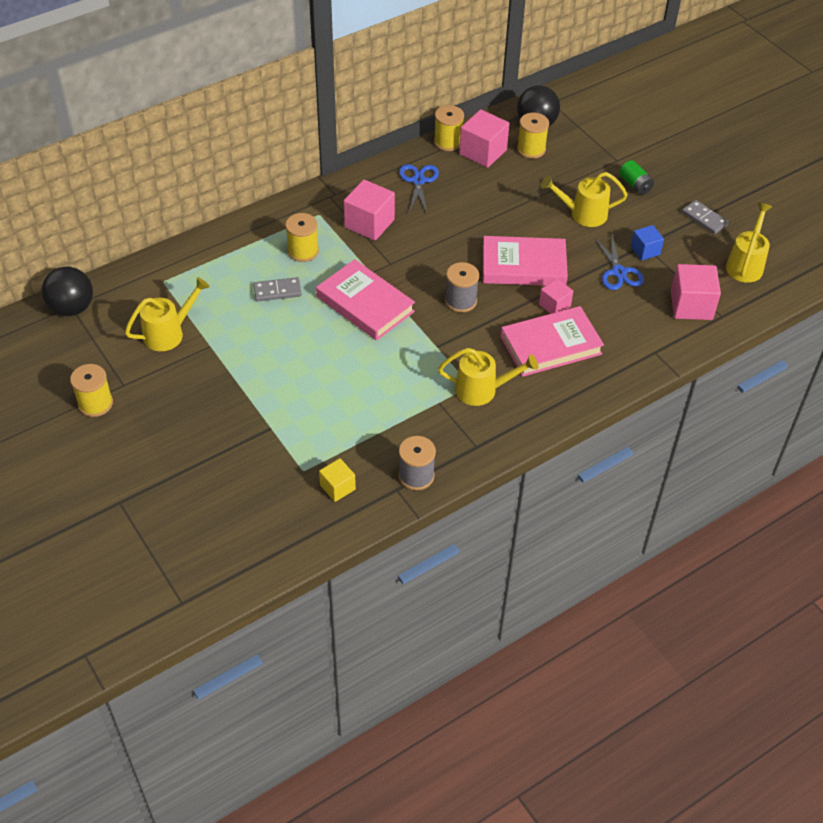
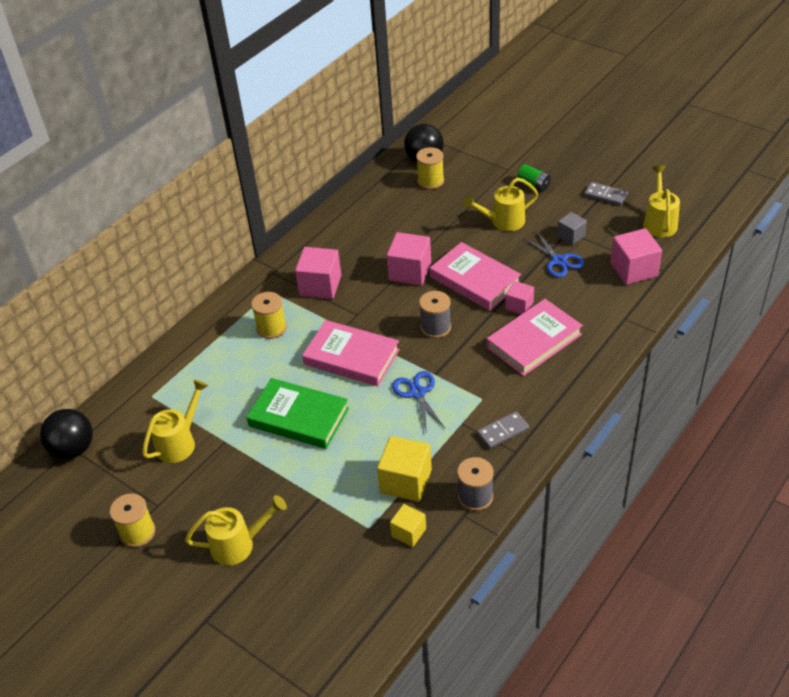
camera: 15 degrees left, 5 degrees down
grey domino [253,277,302,301] -> grey domino moved to [477,411,529,449]
blue scissors [399,164,439,213] -> blue scissors moved to [392,371,445,433]
yellow spool [434,105,464,151] -> none
yellow watering can [438,348,538,406] -> yellow watering can moved to [185,495,287,565]
pink cube [459,109,509,168] -> pink cube moved to [387,232,431,286]
pink book [483,236,568,286] -> pink book turned 60 degrees clockwise [430,242,521,311]
blue cube [631,225,664,260] -> grey cube [557,212,587,245]
none -> green book [247,378,349,449]
none -> yellow cube [377,436,432,502]

